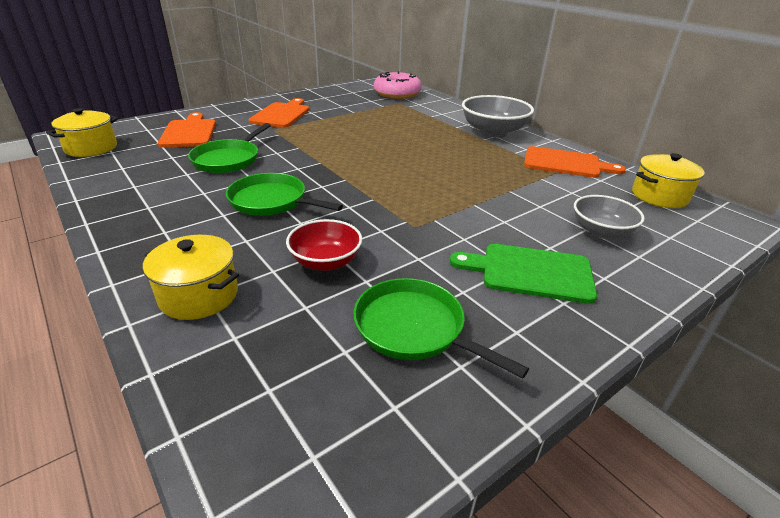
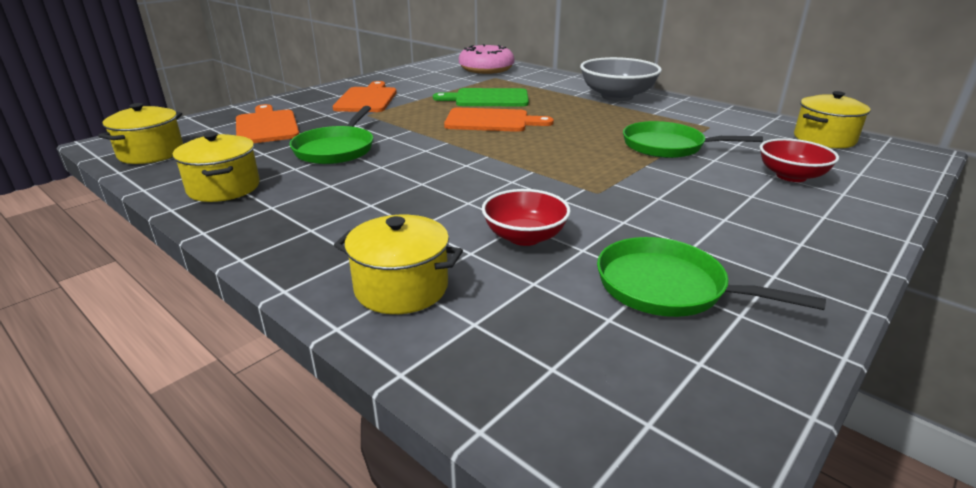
camera: 10 degrees left, 5 degrees down
green pan [226,173,343,216] -> green pan moved to [623,121,763,158]
green cutting board [450,244,597,304] -> green cutting board moved to [433,88,529,106]
orange cutting board [524,146,626,178] -> orange cutting board moved to [444,108,554,132]
grey bowl [574,195,645,239] -> red bowl [760,138,839,182]
none -> yellow pot [172,132,260,202]

